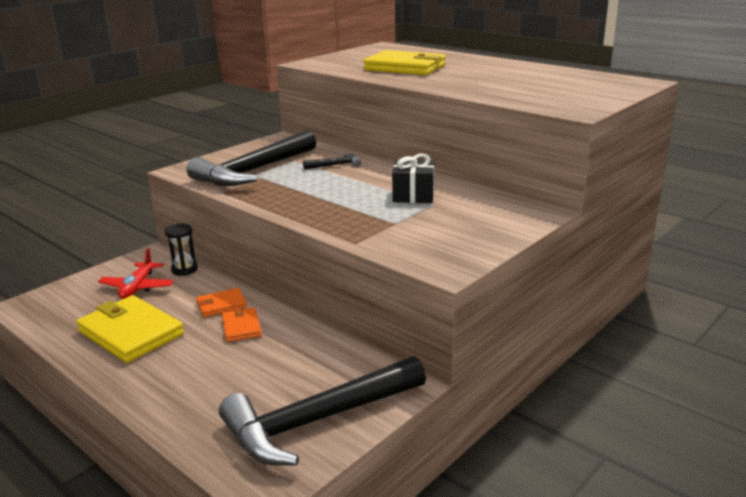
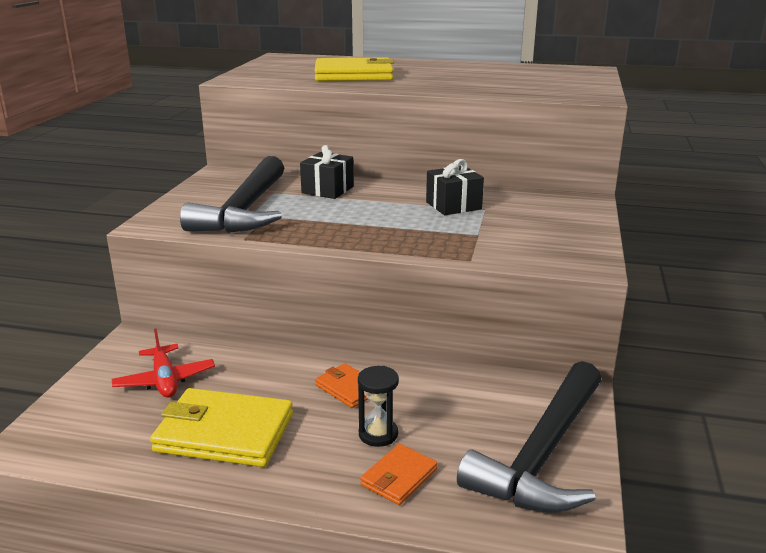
camera: 30 degrees left, 0 degrees up
black hourglass [165,223,198,276] -> black hourglass moved to [358,366,399,447]
orange wallet [196,288,247,317] -> orange wallet moved to [360,444,438,505]
black hammer [303,154,361,170] -> black gift [300,145,354,199]

